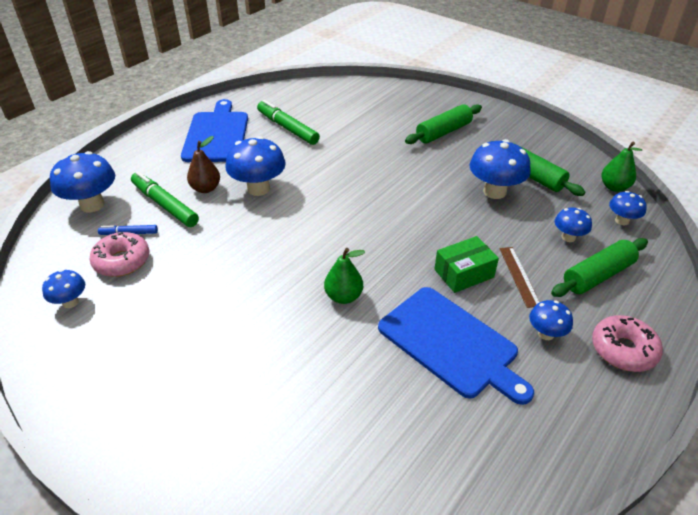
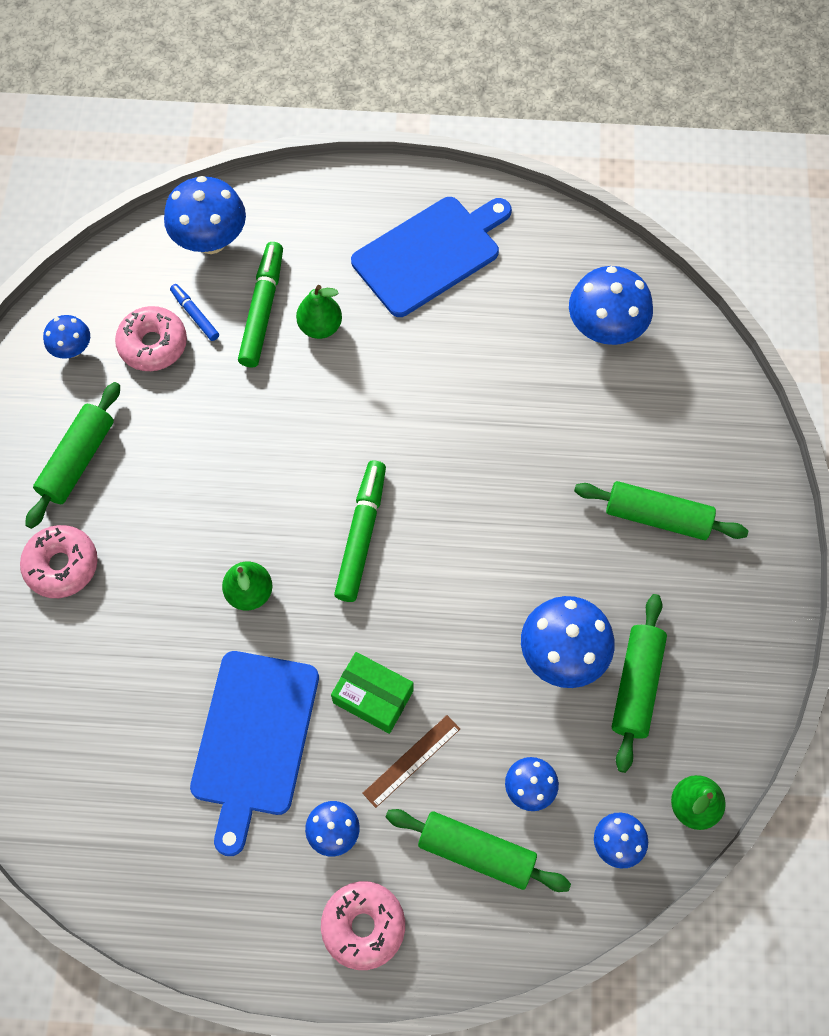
camera: 55 degrees right, 25 degrees up
brown pear [187,136,220,193] -> green pear [296,285,342,339]
blue mushroom [225,136,286,196] -> blue mushroom moved to [569,266,653,345]
green marker [257,100,320,145] -> green marker moved to [334,460,386,602]
none -> pink donut [20,525,98,598]
none -> green rolling pin [25,382,120,529]

